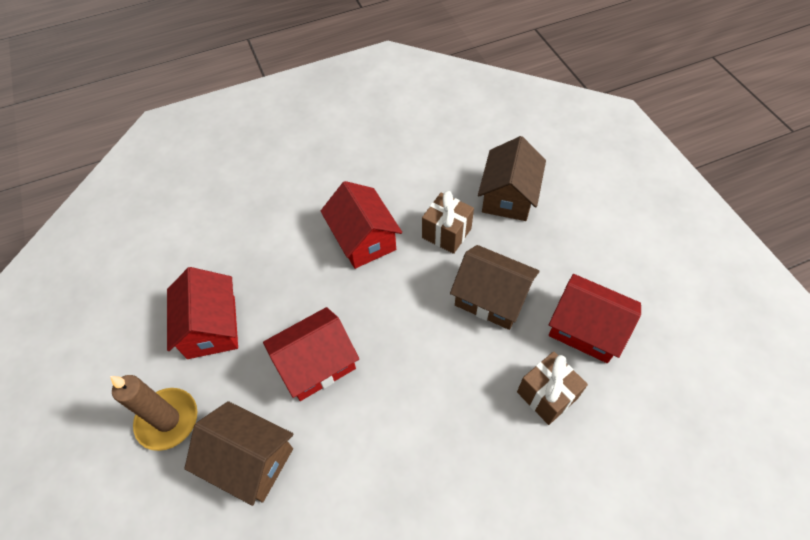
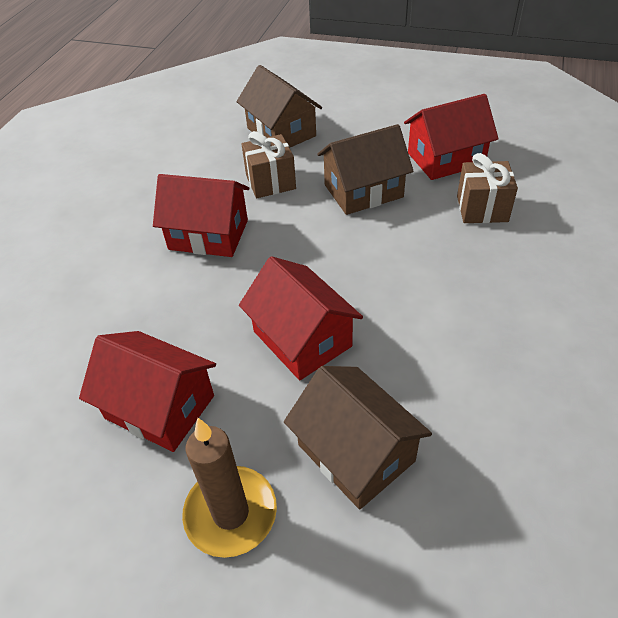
camera: 50 degrees left, 10 degrees down
brown house [184,401,294,506] -> brown house turned 75 degrees clockwise [284,366,432,510]
red house [263,307,359,401] -> red house turned 45 degrees counterclockwise [239,256,363,380]

